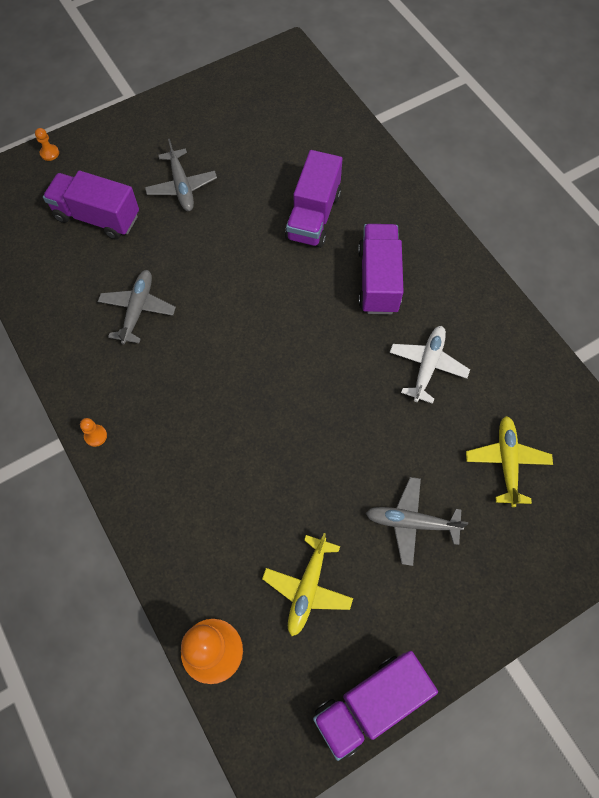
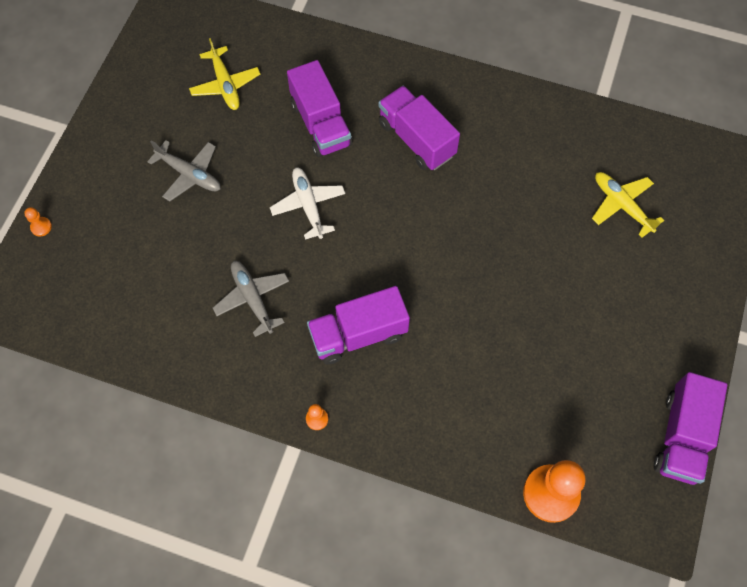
camera: 40 degrees left, 0 degrees up
purple truck [43,171,139,240] -> purple truck moved to [307,286,410,365]
yellow plane [262,533,353,636] -> yellow plane moved to [189,38,260,110]
grey plane [366,477,468,566] -> none
white plane [389,326,470,404] -> white plane moved to [270,167,345,240]

